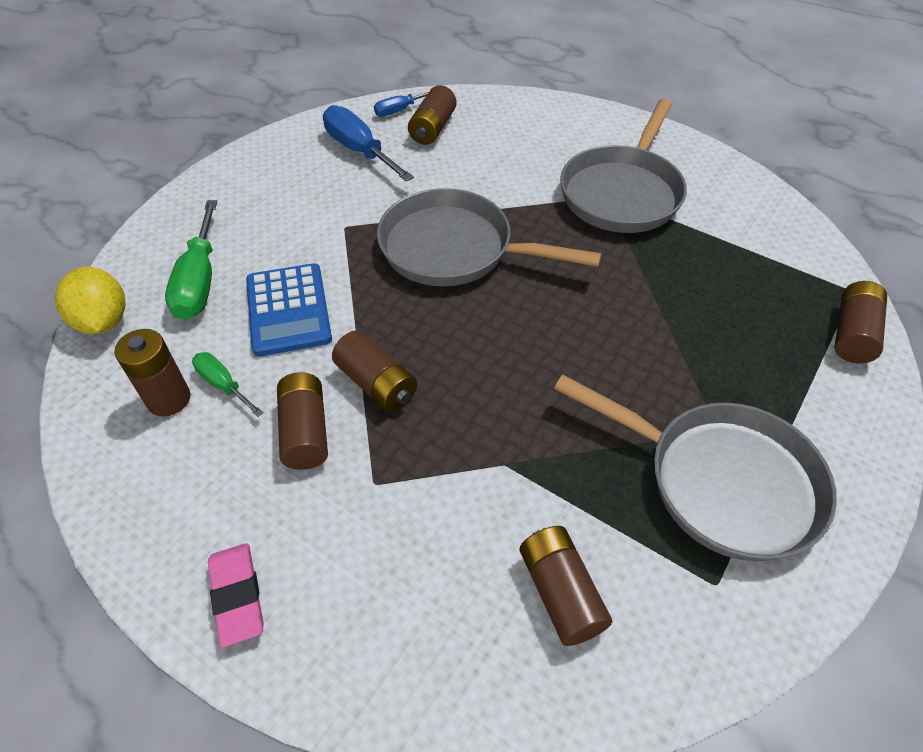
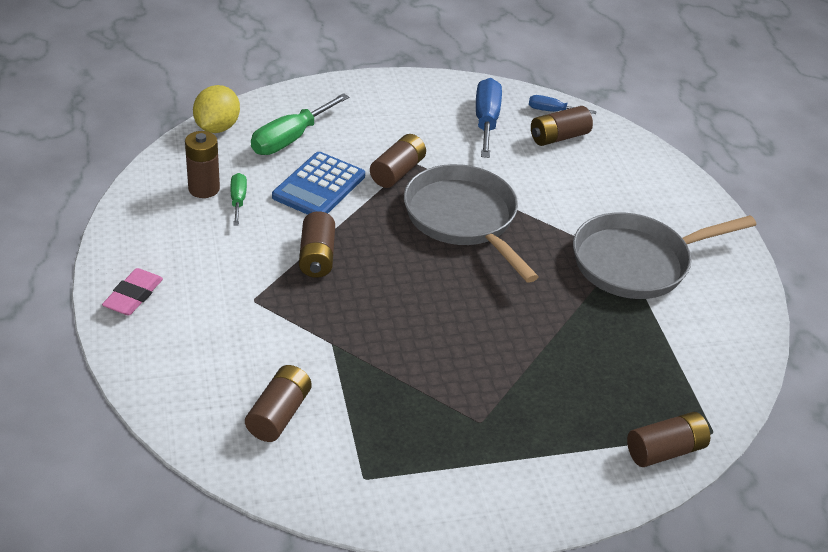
camera: 40 degrees right, 10 degrees down
brown battery [277,372,328,470] -> brown battery moved to [370,134,426,188]
grey pan [554,375,837,561] -> none

